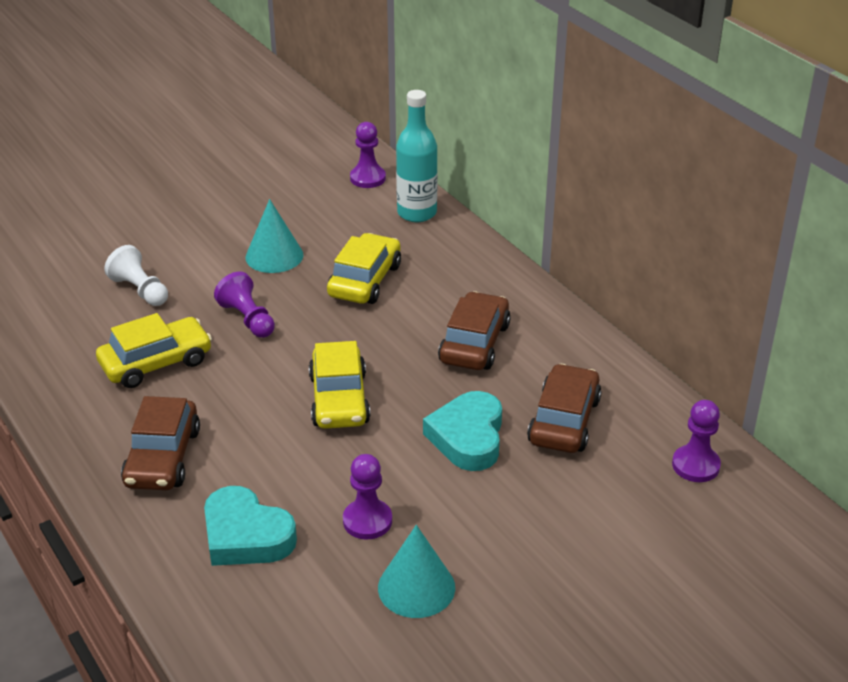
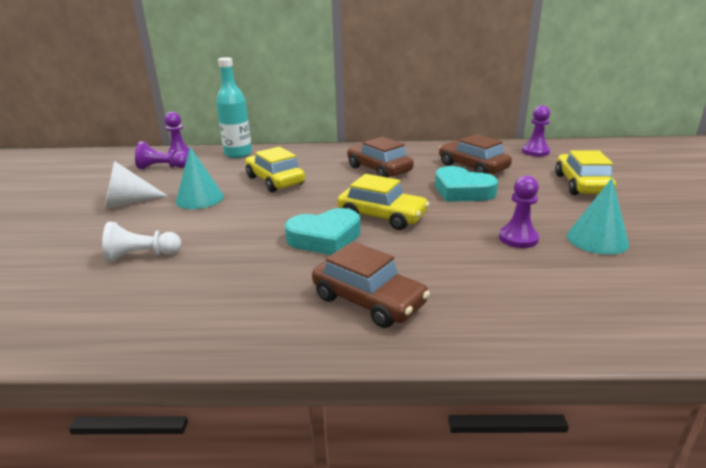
camera: 55 degrees left, 10 degrees down
yellow car [96,313,212,388] -> yellow car moved to [555,150,616,195]
turquoise heart [204,486,297,566] -> turquoise heart moved to [285,208,361,255]
purple pawn [214,271,275,338] -> purple pawn moved to [135,141,188,169]
none -> white cone [105,161,168,208]

